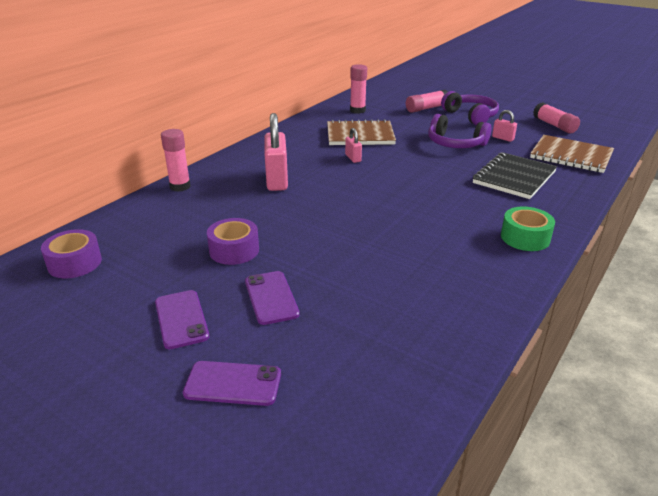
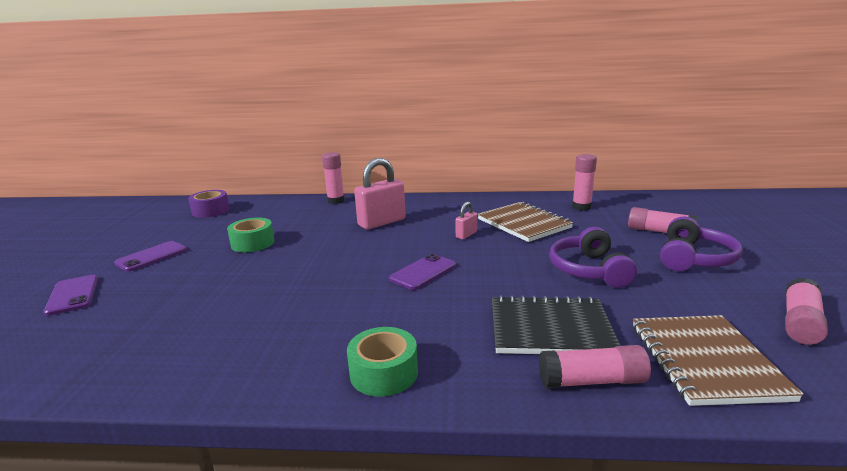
camera: 60 degrees right, 10 degrees down
purple tape [207,218,259,265] -> green tape [227,218,275,253]
purple phone [245,271,300,325] -> purple phone moved to [389,253,456,290]
pink padlock [492,110,517,142] -> none
none -> pink glue stick [539,345,651,388]

